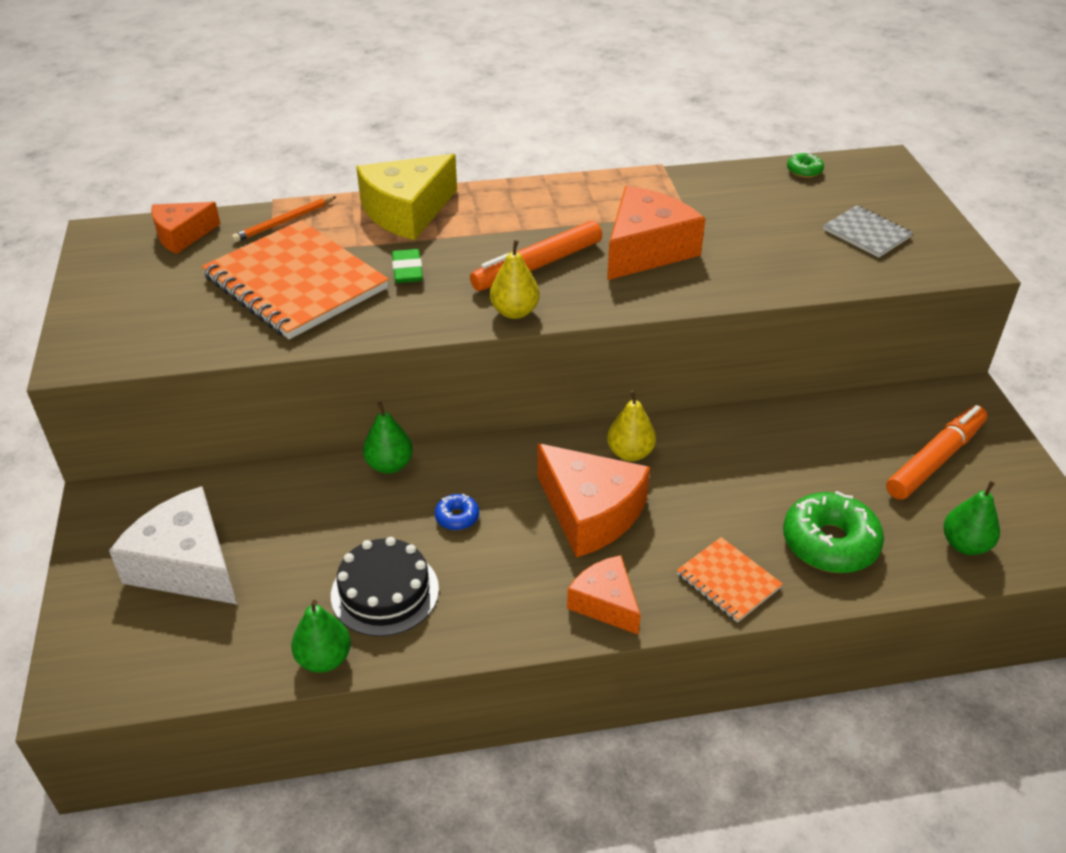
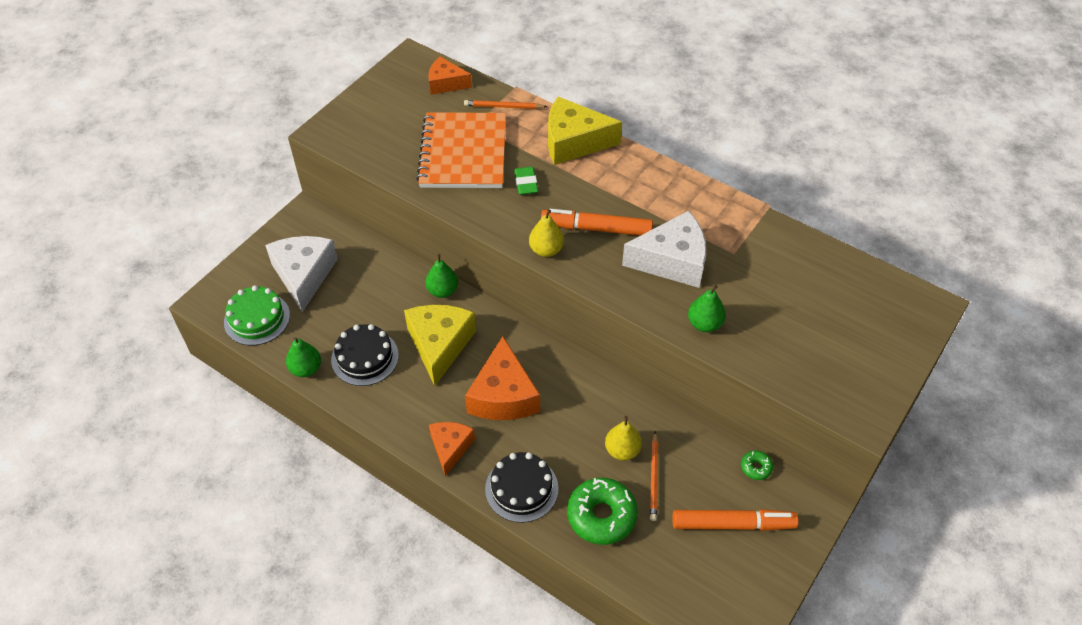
camera: 45 degrees right, 10 degrees up
green eraser [392,249,423,283] -> green eraser turned 45 degrees counterclockwise [514,167,538,195]
blue donut [435,494,479,530] -> yellow cheese [404,305,476,386]
orange cheese [607,186,706,280] -> white cheese [622,211,706,288]
yellow pear [607,390,656,461] -> yellow pear moved to [605,416,642,461]
orange notebook [677,537,783,622] -> black cake [485,452,559,523]
green donut [787,153,824,178] -> green donut moved to [741,450,773,480]
grey notebook [823,205,913,257] -> none
green pear [943,481,1000,555] -> green pear moved to [688,285,726,332]
none -> green cake [224,285,290,346]
none -> orange pencil [650,431,658,521]

